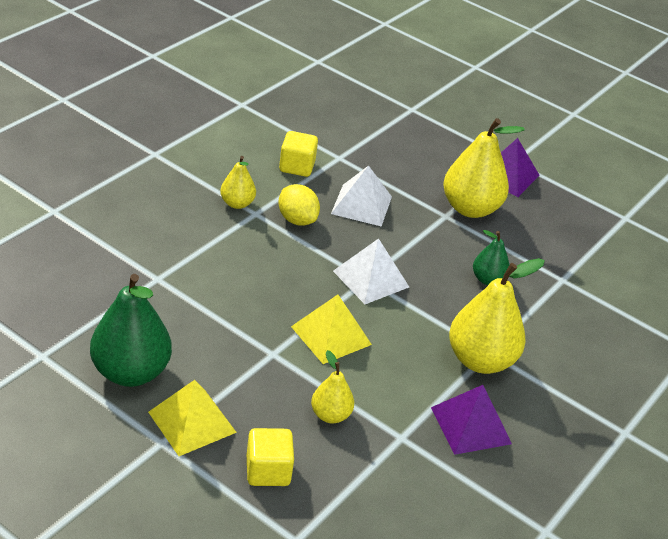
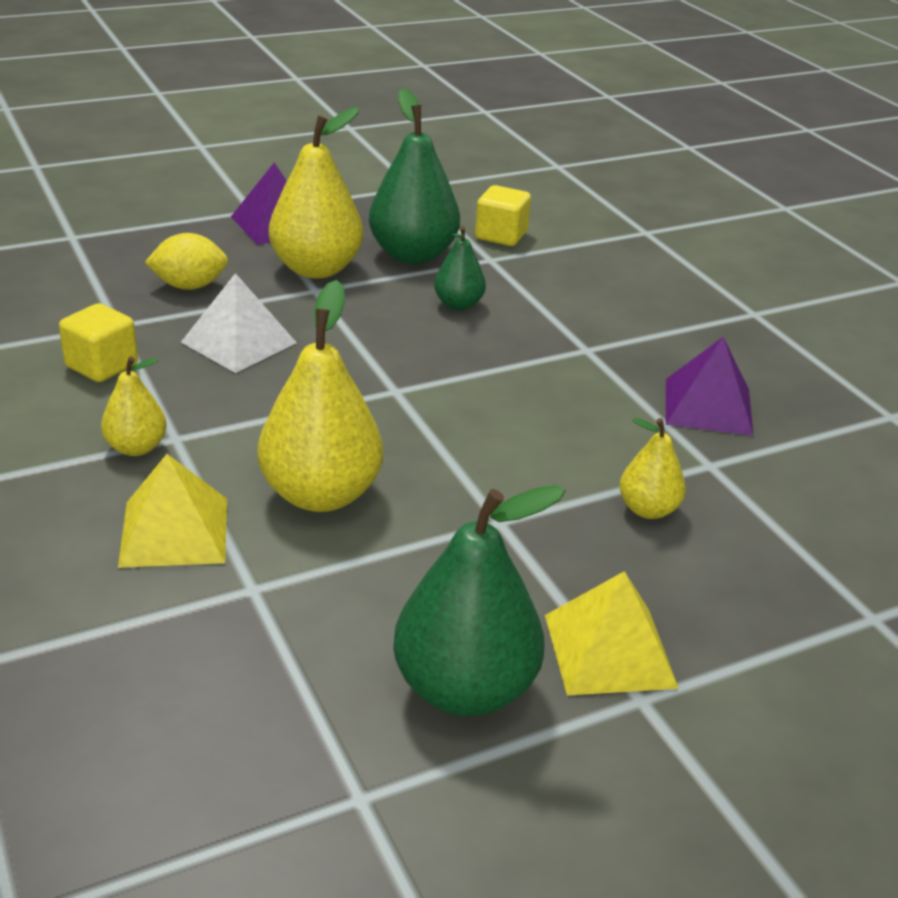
camera: 60 degrees left, 5 degrees down
yellow cube [247,428,294,486] -> yellow cube moved to [475,185,531,246]
yellow lemon [278,184,320,226] -> yellow lemon moved to [145,233,228,290]
yellow pyramid [291,295,372,364] -> yellow pyramid moved to [118,454,227,568]
white pyramid [333,238,409,304] -> none
yellow pear [449,258,545,374] -> yellow pear moved to [258,280,383,512]
none -> green pear [369,89,460,264]

